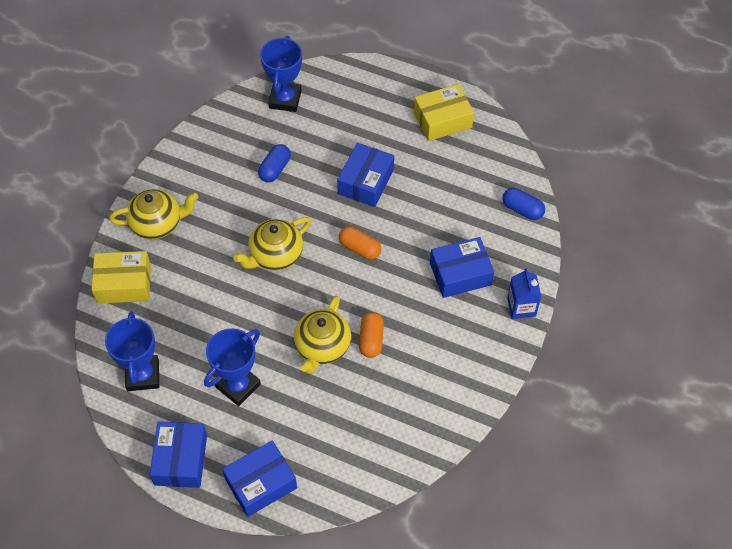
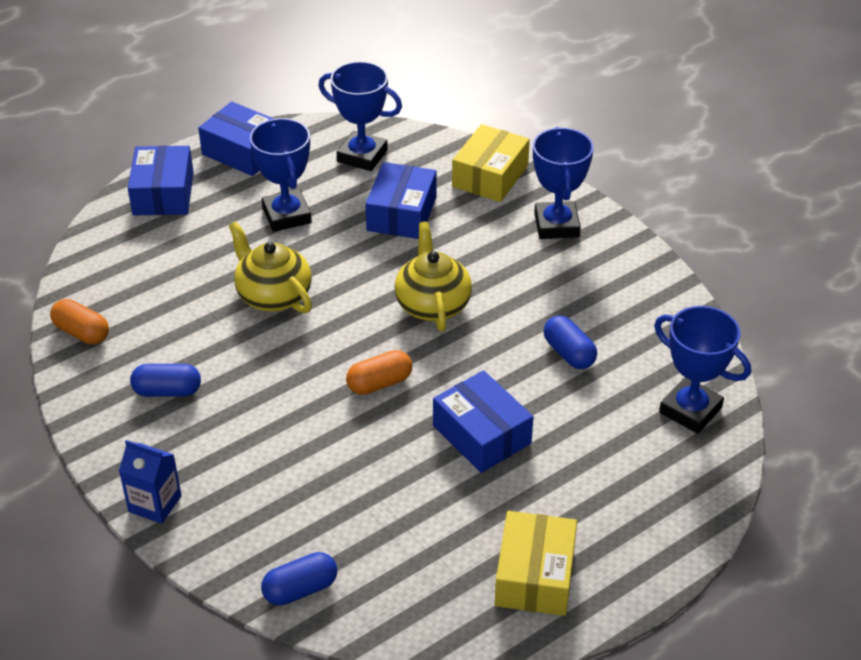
camera: 120 degrees right, 15 degrees down
yellow teapot [109,189,199,239] -> blue trophy [533,127,594,239]
orange capsule [359,312,384,358] -> orange capsule moved to [50,299,109,344]
blue box [430,237,494,298] -> blue box moved to [365,162,437,239]
none -> blue capsule [130,364,201,397]

